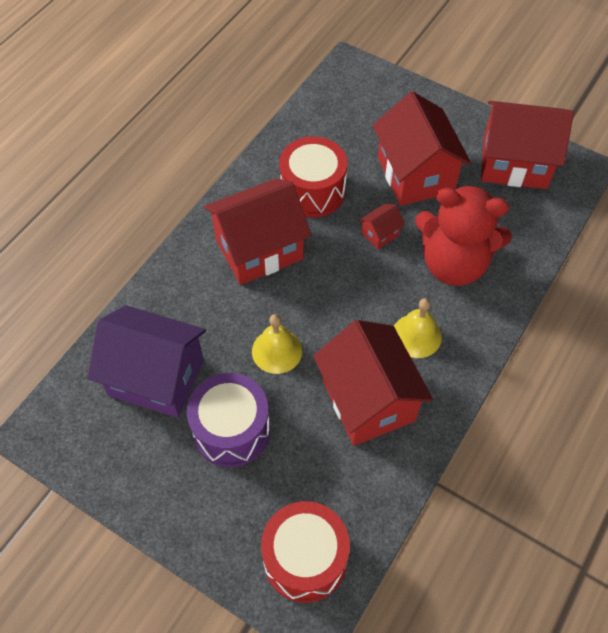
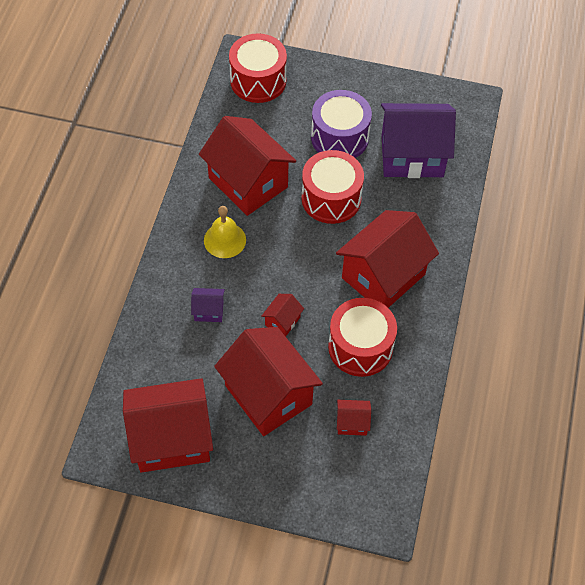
camera: 160 degrees right, 0 degrees up
yellow bell [252,314,302,374] -> red drum [301,150,364,224]
red teddy bear [415,185,512,286] -> purple house [191,288,225,322]
none -> red house [337,400,371,436]

